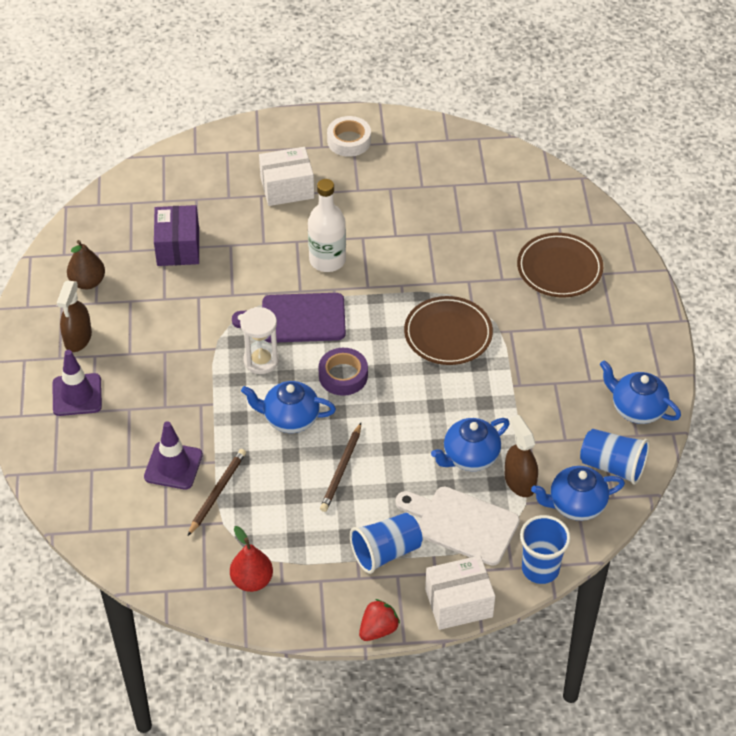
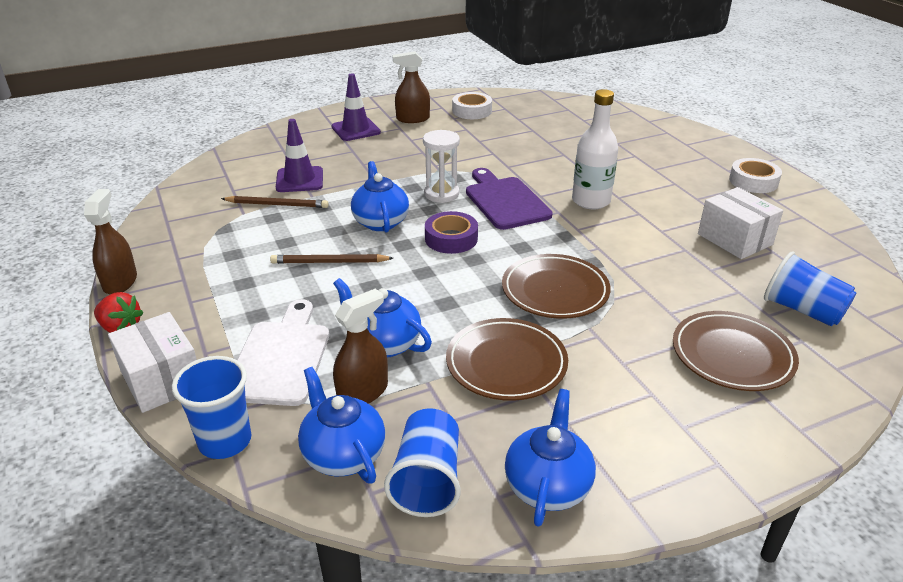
camera: 70 degrees right, 15 degrees down
brown pear [67,240,105,289] -> white tape [452,92,492,119]
purple box [154,205,199,266] -> none
red pear [230,526,273,592] -> none
white box [259,147,314,206] -> white box moved to [698,187,783,259]
blue cup [350,513,422,574] -> blue cup moved to [764,251,857,327]
none -> brown spray bottle [84,189,137,294]
none -> brown plate [446,318,568,401]

